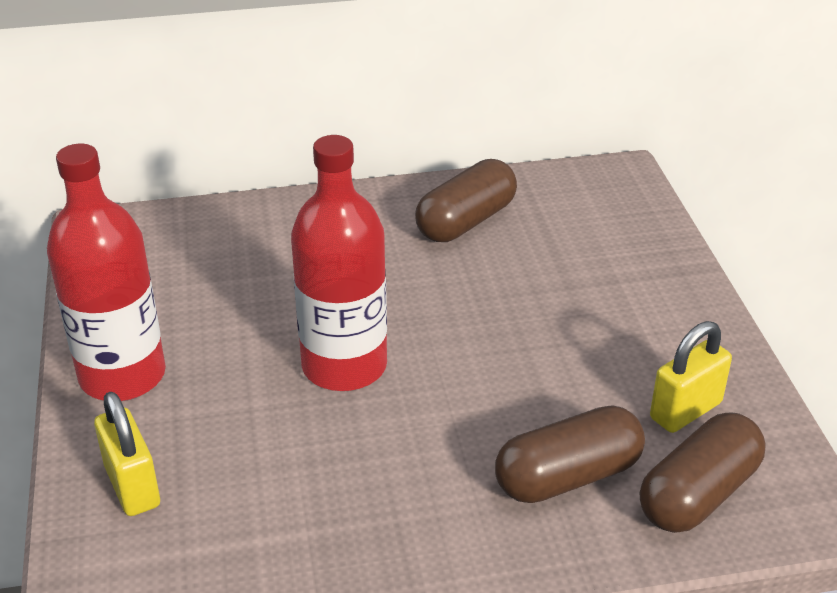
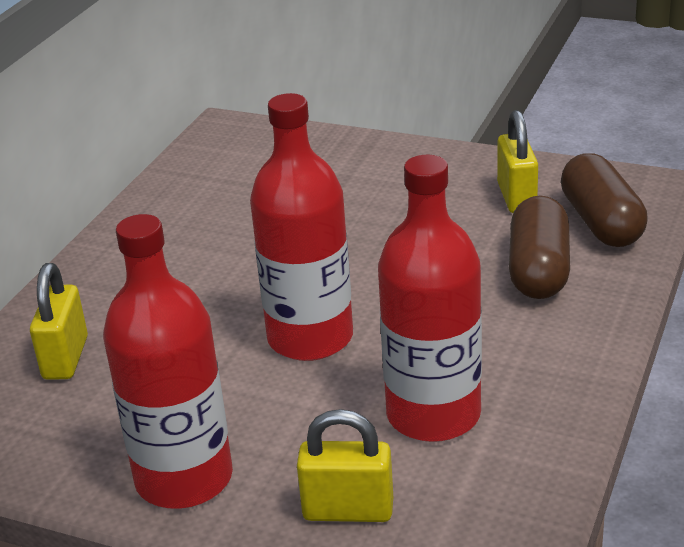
camera: 55 degrees left, 5 degrees down
brown capsule [415,159,517,242] -> none
none -> yellow padlock [30,263,88,380]
none -> red bottle [378,155,482,442]

